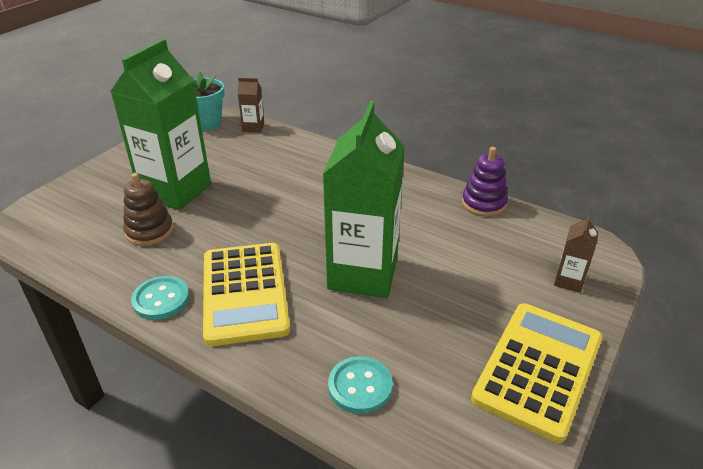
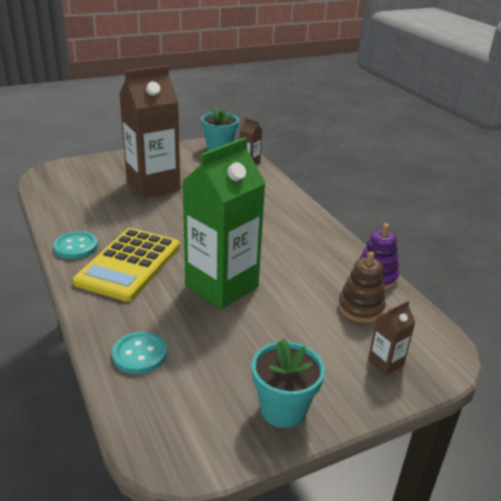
camera: 30 degrees right, 5 degrees down
green carton [110,39,211,210] -> brown carton [119,66,180,199]
brown stacking toy [123,173,174,246] -> brown stacking toy moved to [338,251,386,323]
yellow calculator [471,303,602,443] -> turquoise flower pot [252,338,325,428]

